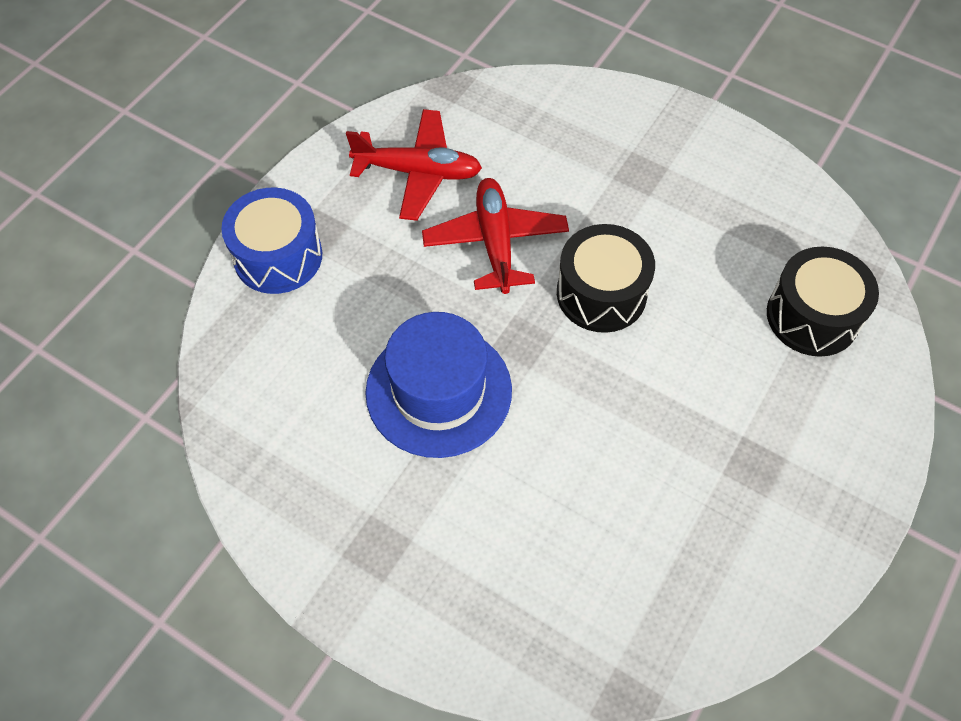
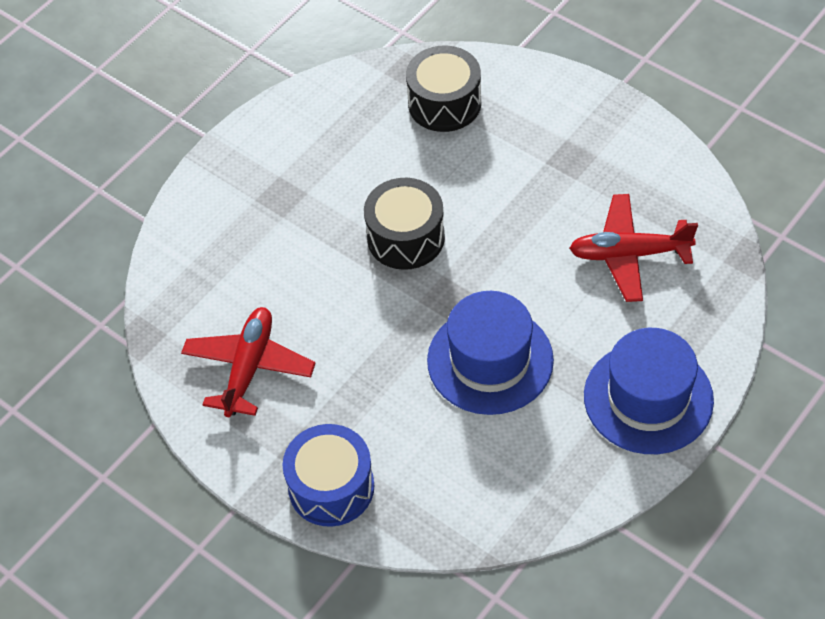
camera: 80 degrees left, 5 degrees down
red plane [422,178,569,294] -> red plane moved to [569,194,698,302]
none -> blue hat [584,328,714,454]

